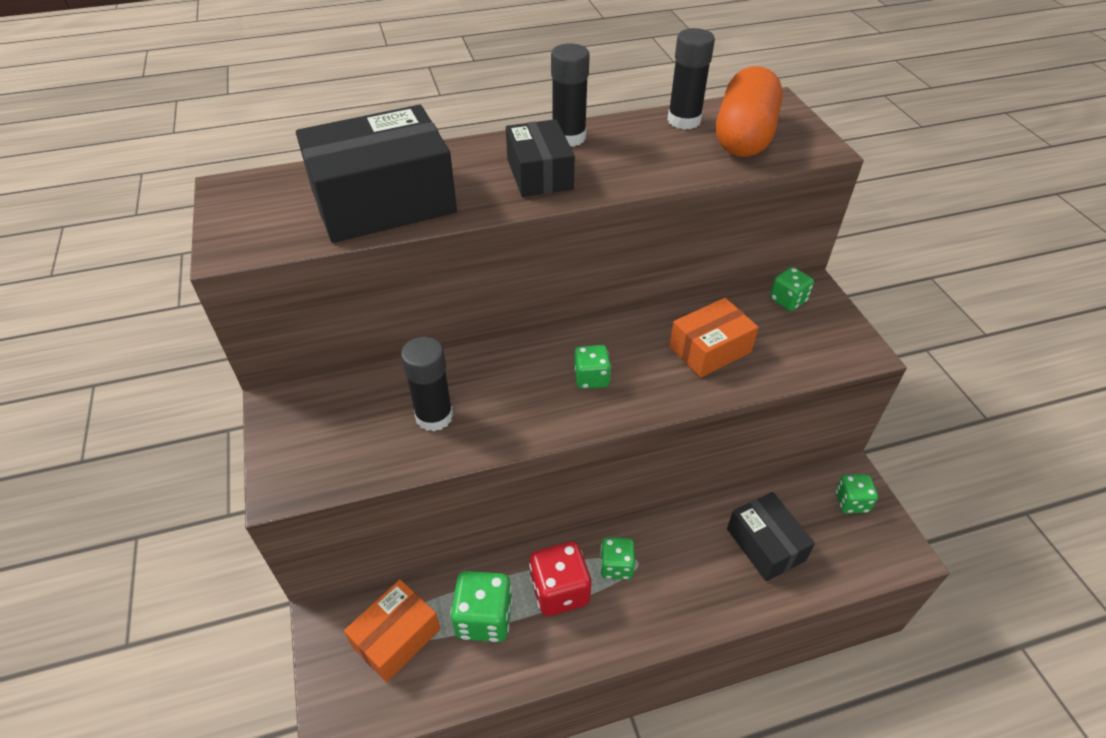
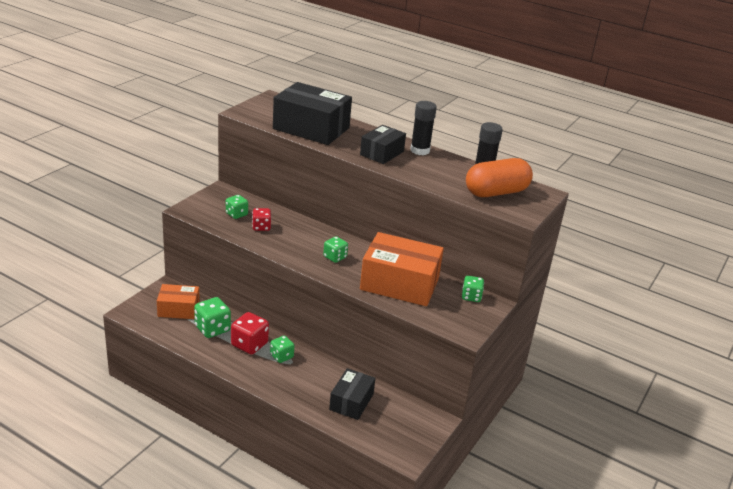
camera: 45 degrees right, 15 degrees down
black glue stick [401,337,453,432] -> red dice [252,208,271,231]
orange box [669,298,759,378] -> orange box [360,232,444,306], size x1.72
green dice [835,474,878,513] -> green dice moved to [226,195,248,219]

